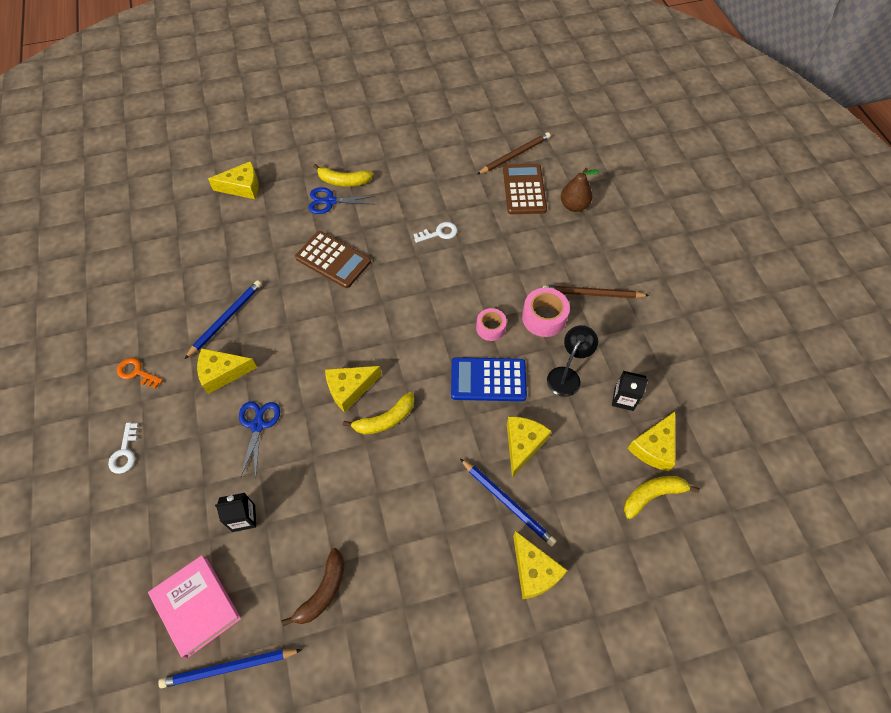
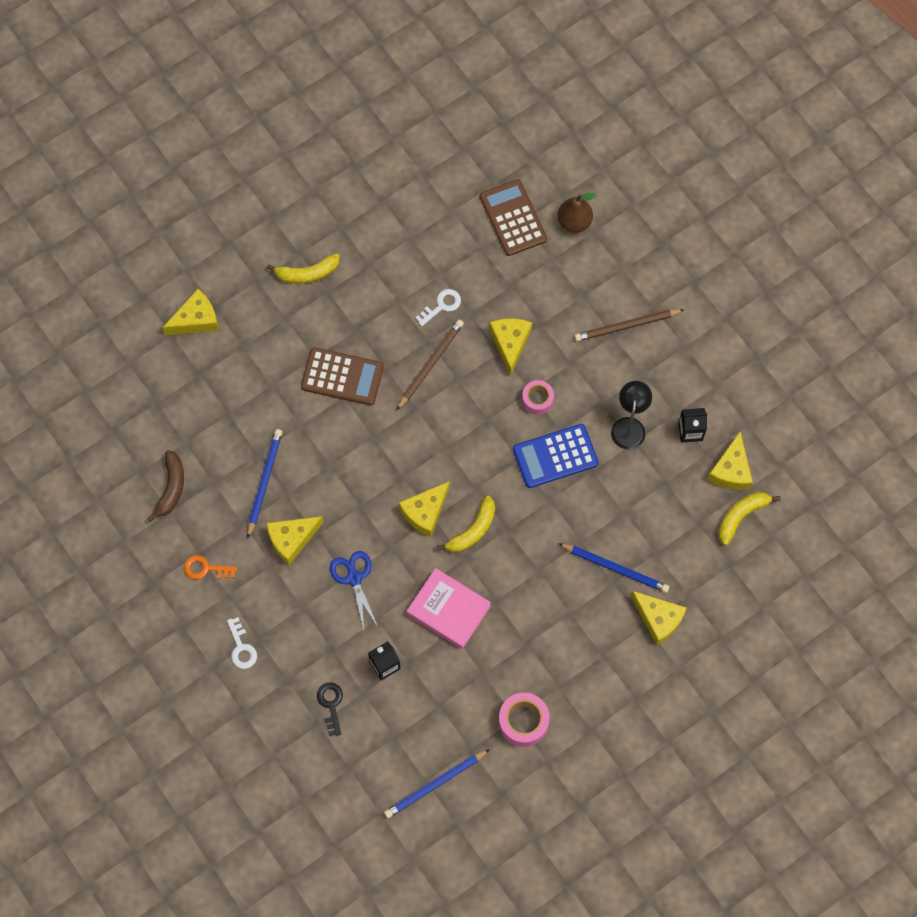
camera: 20 degrees left, 10 degrees up
pink book [148,555,241,658] -> pink book moved to [407,568,491,649]
brown banana [281,548,345,626] -> brown banana moved to [147,450,184,522]
blue scissors [308,187,376,214] -> none
brown pencil [477,132,551,174] -> brown pencil moved to [397,319,464,410]
yellow cheese [507,416,551,477] -> yellow cheese moved to [489,318,532,376]
pink tape [522,288,570,337] -> pink tape moved to [499,693,550,747]
none -> black key [317,683,343,736]

